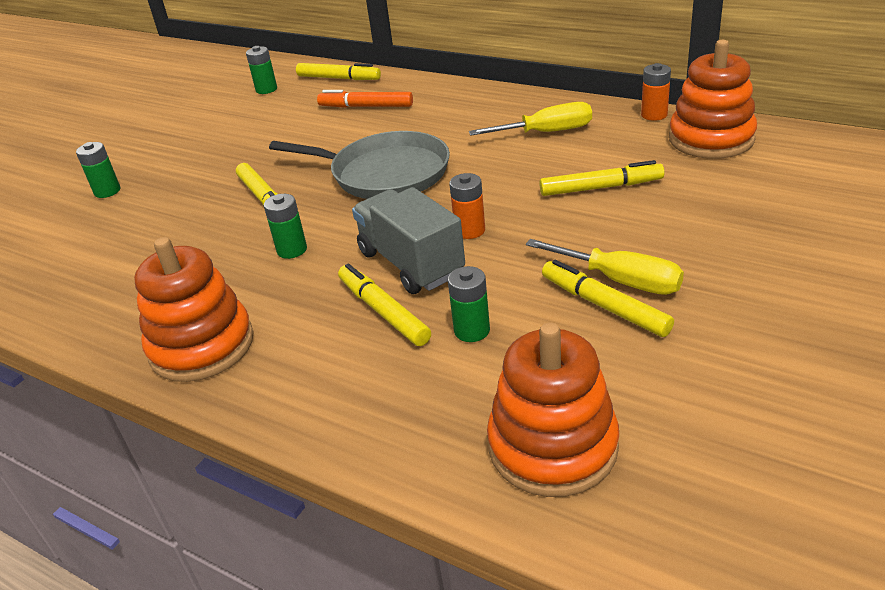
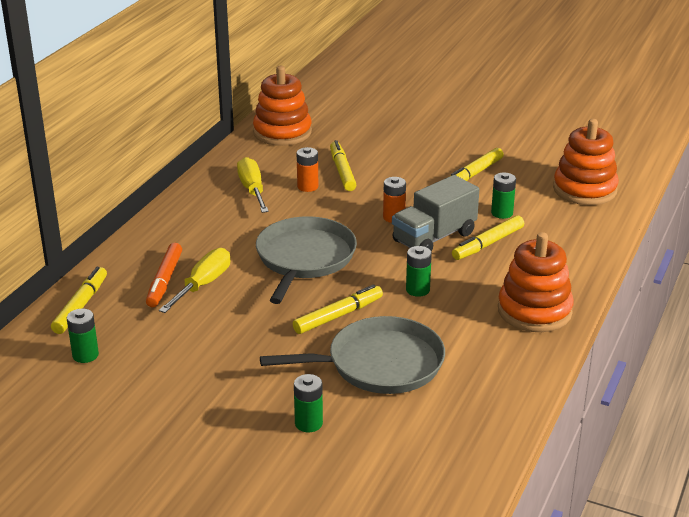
camera: 100 degrees left, 5 degrees down
yellow screwdriver [526,239,684,295] -> yellow screwdriver moved to [159,248,230,313]
orange battery [641,63,671,121] -> orange battery moved to [297,147,318,192]
none -> grey pan [260,316,445,394]

